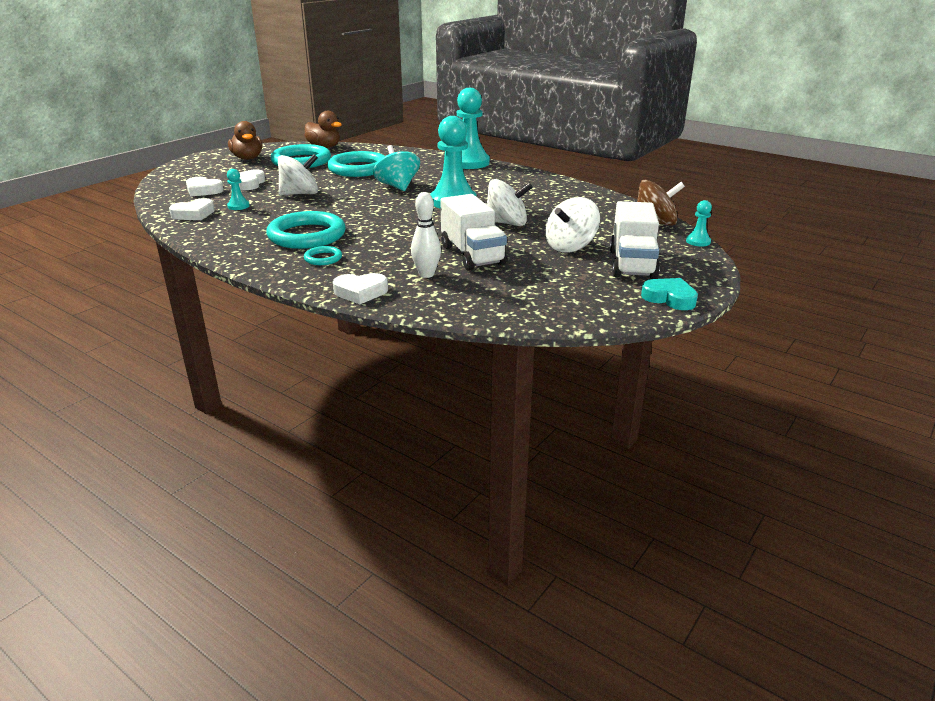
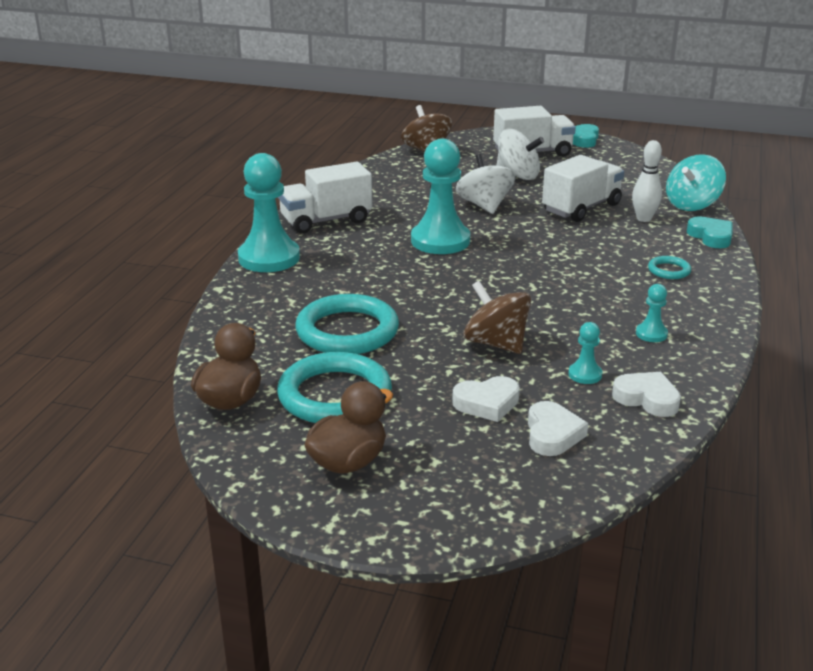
camera: 110 degrees left, 0 degrees up
turquoise ring [266,211,346,249] -> none
white spinning top [278,154,318,195] -> brown spinning top [463,281,532,354]
white heart [333,273,388,304] -> turquoise heart [687,216,733,248]
turquoise spinning top [373,145,420,191] -> turquoise spinning top moved to [666,154,726,211]
turquoise pawn [686,200,712,246] -> turquoise pawn moved to [636,284,668,342]
none -> white truck [278,162,372,233]

